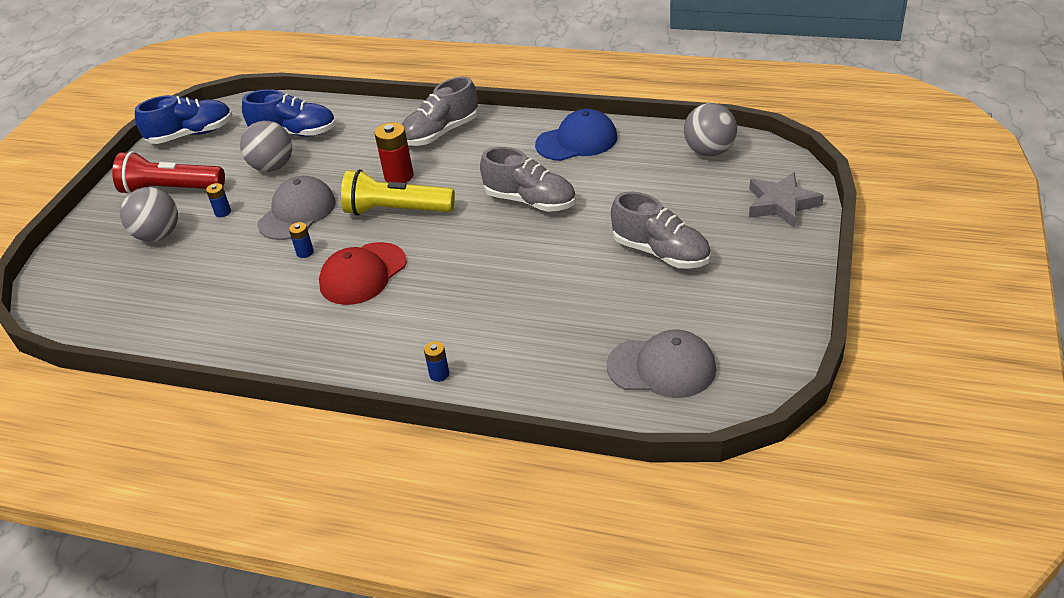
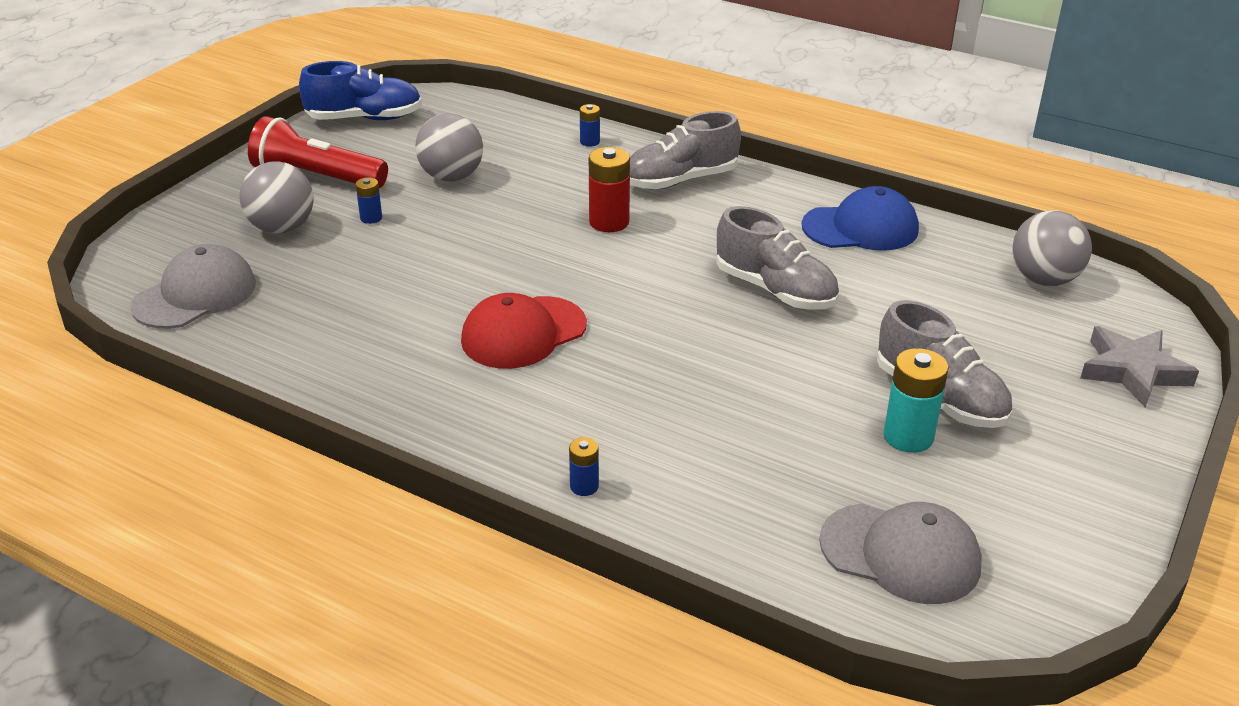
camera: 10 degrees right, 5 degrees down
blue shoe [242,89,336,137] -> none
grey cap [257,176,336,240] -> grey cap moved to [130,244,256,329]
blue battery [289,222,314,258] -> blue battery moved to [580,104,600,147]
yellow flashlight [341,169,455,216] -> none
none -> turquoise battery [883,348,948,453]

